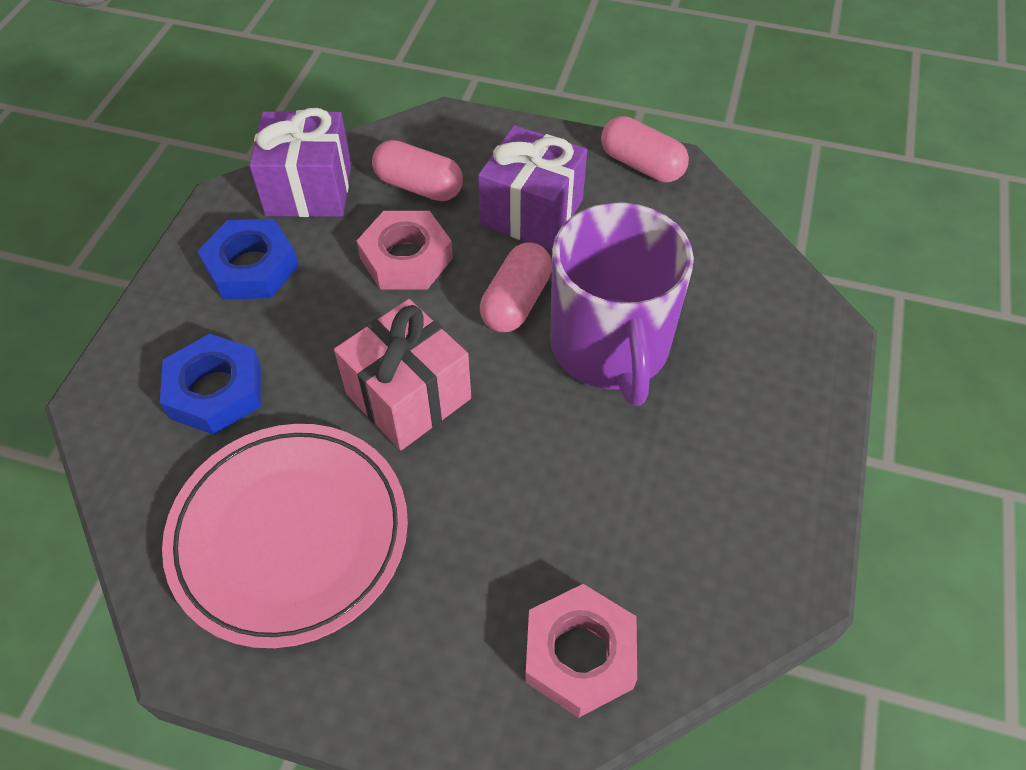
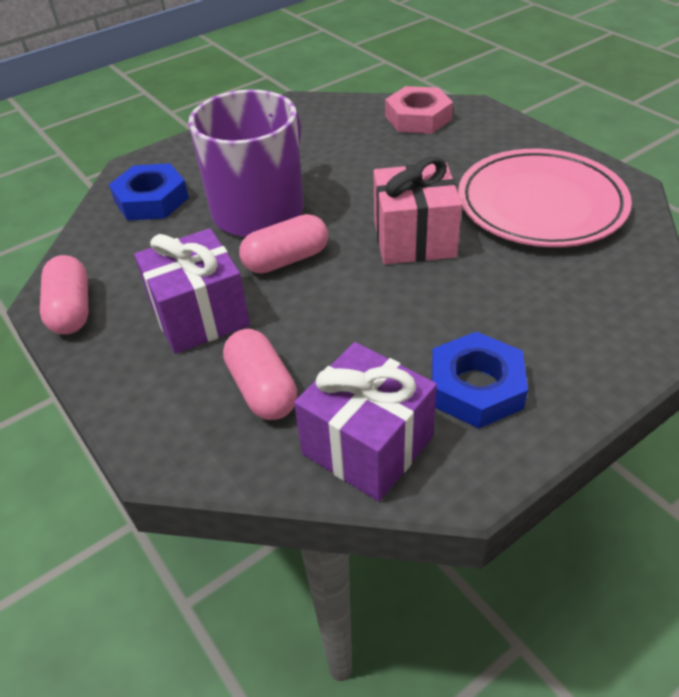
camera: 140 degrees left, 10 degrees down
blue nut [160,334,261,435] -> blue nut moved to [109,163,189,221]
pink nut [357,211,453,289] -> none

